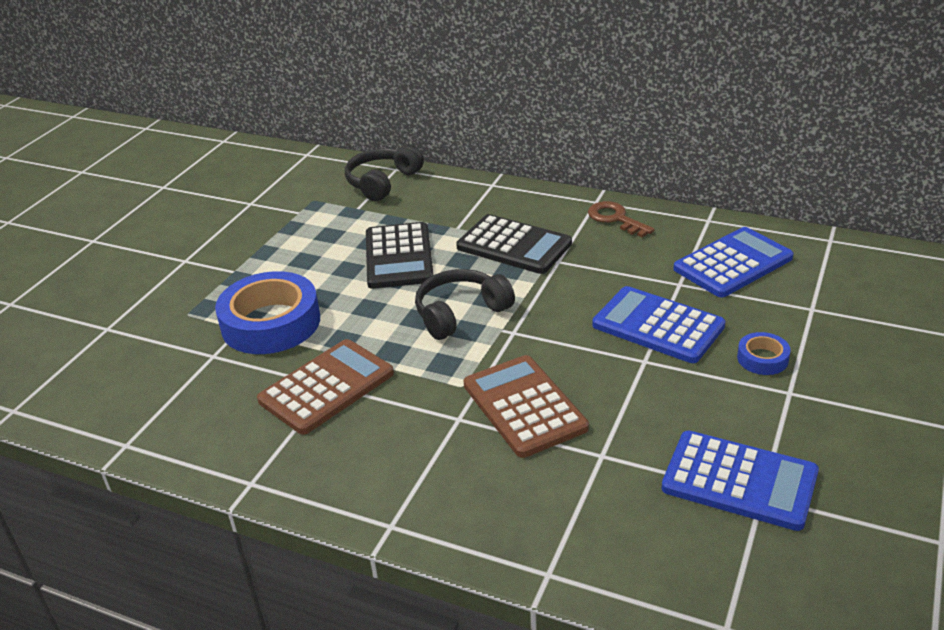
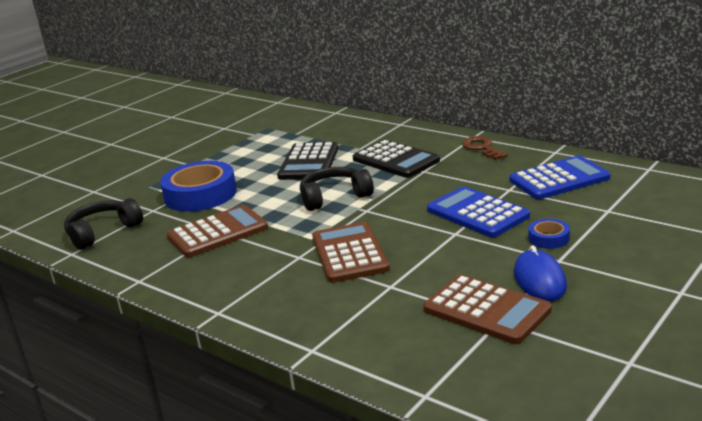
camera: 15 degrees right, 10 degrees down
black headphones [345,144,424,201] -> black headphones moved to [64,198,143,250]
blue calculator [662,431,819,531] -> brown calculator [423,274,552,344]
none -> blue mouse [514,245,567,301]

